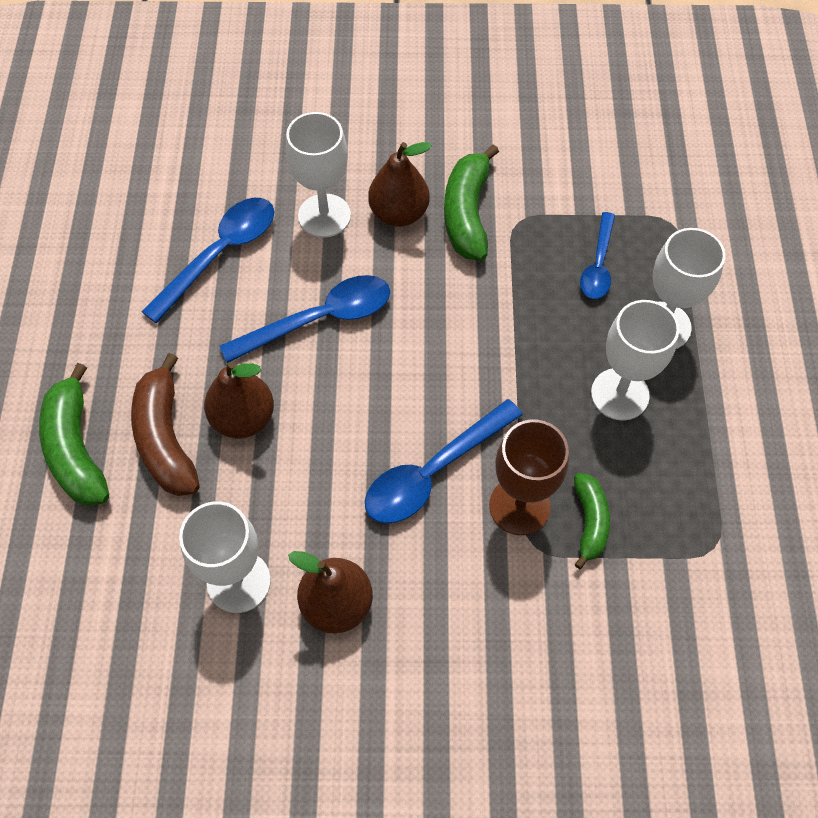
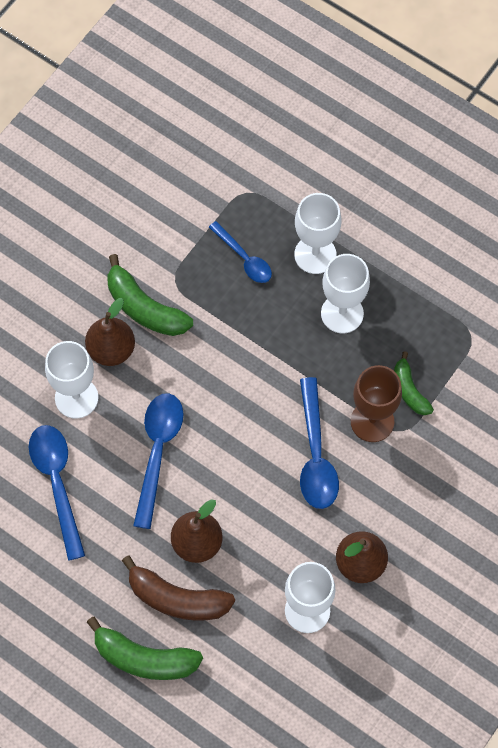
camera: 55 degrees left, 5 degrees up
green banana [574,473,610,569] -> green banana turned 150 degrees counterclockwise [394,351,434,415]

